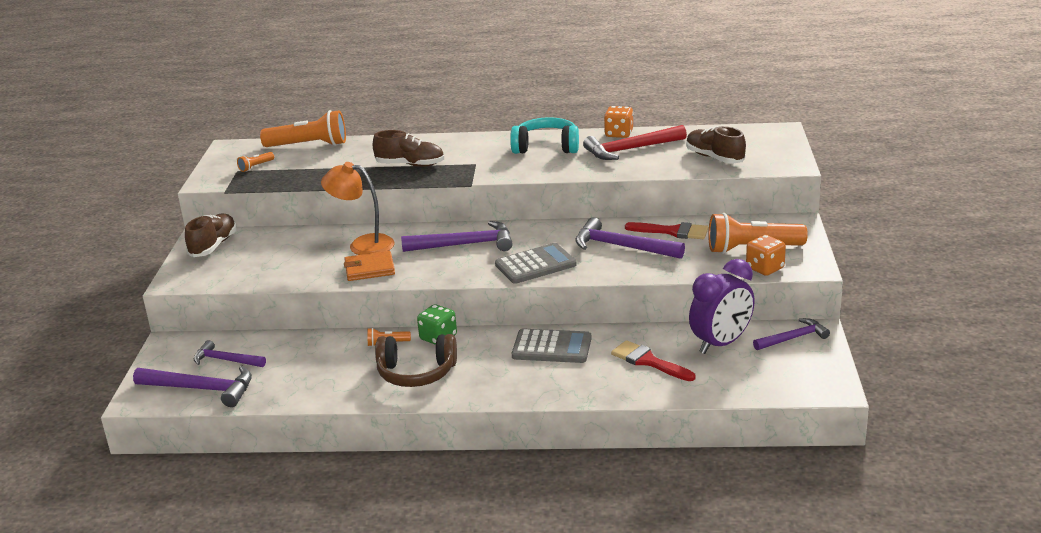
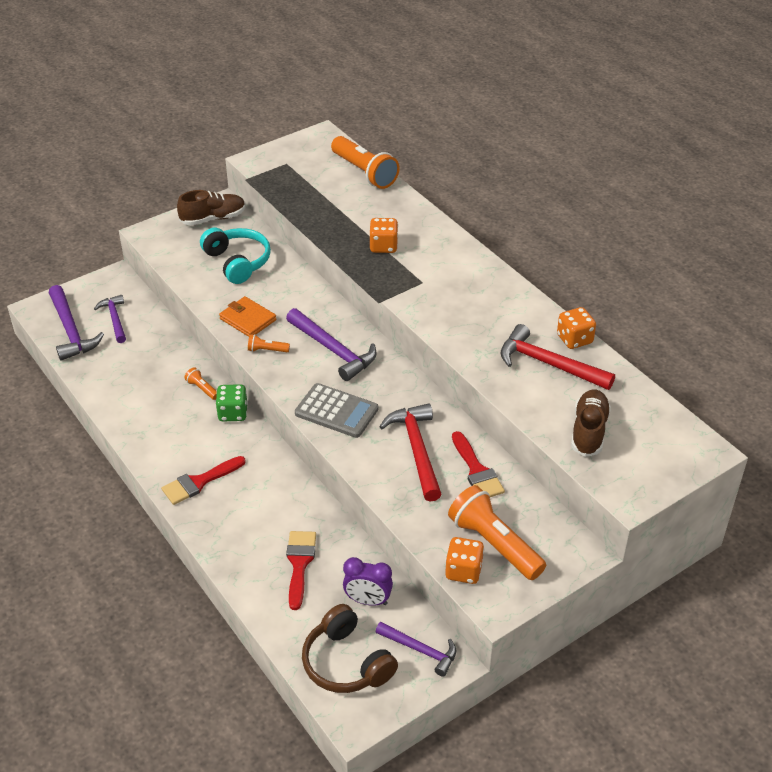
camera: 50 degrees right, 15 degrees up
orange flashlight [237,152,274,172] -> orange flashlight moved to [248,334,290,352]
orange lamp [321,162,394,255] -> none
brown shoe [373,130,444,167] -> orange dice [369,218,398,253]
brown headphones [375,334,457,387] -> brown headphones moved to [302,604,398,693]
turquoise headphones [510,117,579,154] -> turquoise headphones moved to [200,228,271,284]
grey calculator [512,329,591,363] -> none
purple hammer [575,217,685,259] -> red hammer [379,403,442,502]
purple clock [689,259,755,354] -> purple clock [343,557,393,606], size x0.64
none -> red brush [161,456,246,505]

